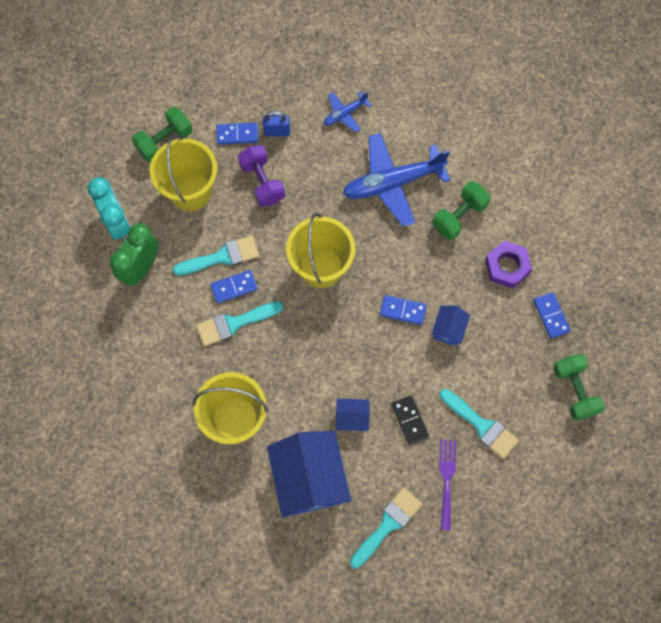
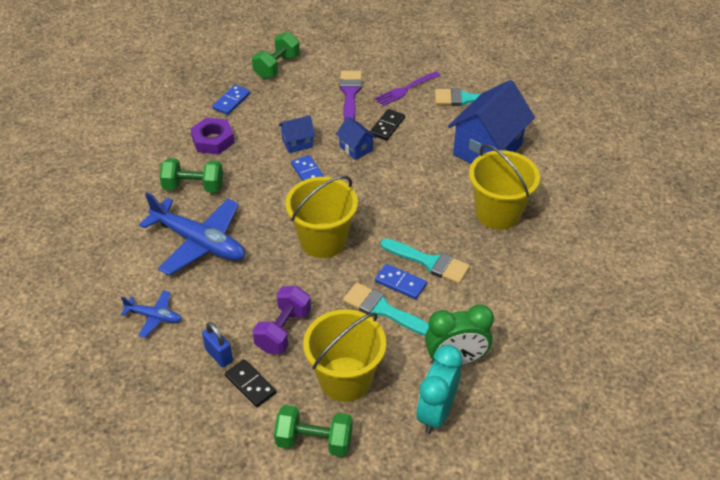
camera: 130 degrees left, 25 degrees down
blue domino [216,123,259,145] -> black domino [225,359,276,407]
blue house [336,399,370,431] -> blue house moved to [336,117,377,160]
turquoise brush [440,389,519,459] -> purple brush [339,70,362,120]

